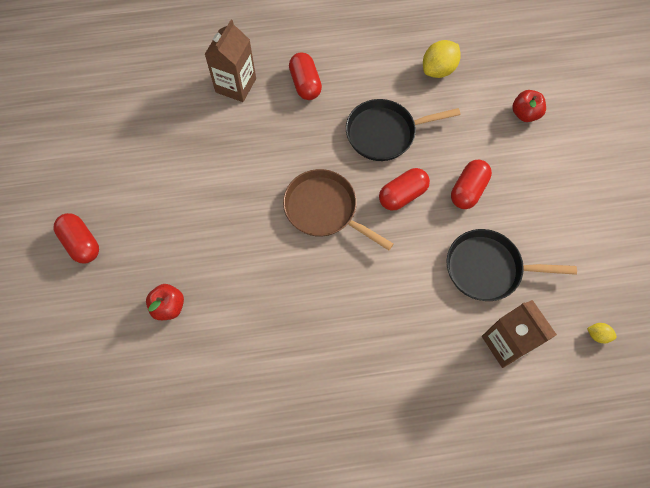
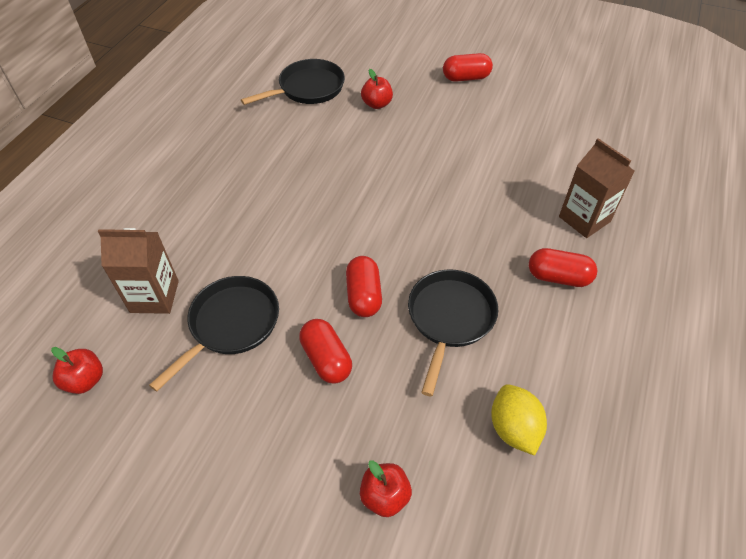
camera: 120 degrees right, 15 degrees down
brown pan [283,169,393,250] -> none
yellow lemon [587,323,617,343] -> red apple [51,347,103,394]
none -> black pan [241,59,345,105]

